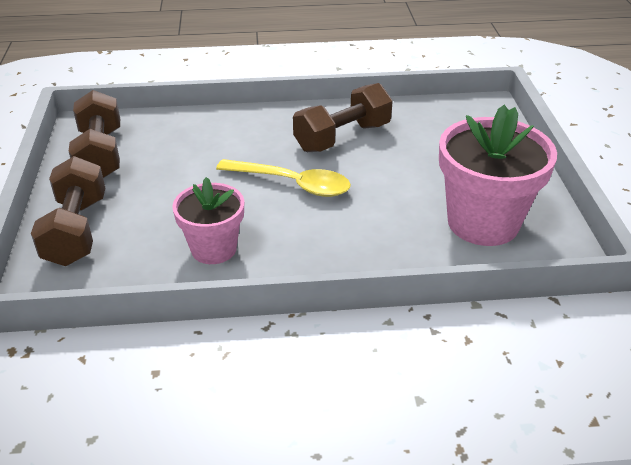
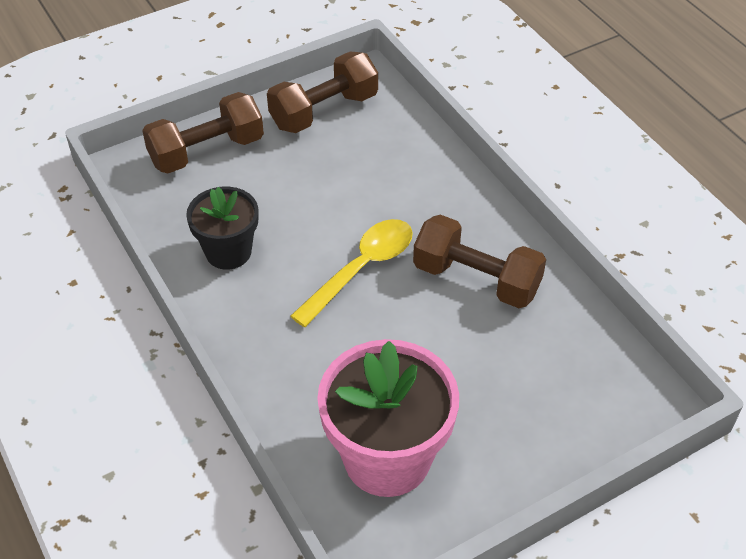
camera: 65 degrees right, 10 degrees up
pink flower pot [172,177,244,264] -> black flower pot [186,187,259,270]
yellow spoon [216,159,351,197] -> yellow spoon turned 135 degrees counterclockwise [290,219,413,327]

